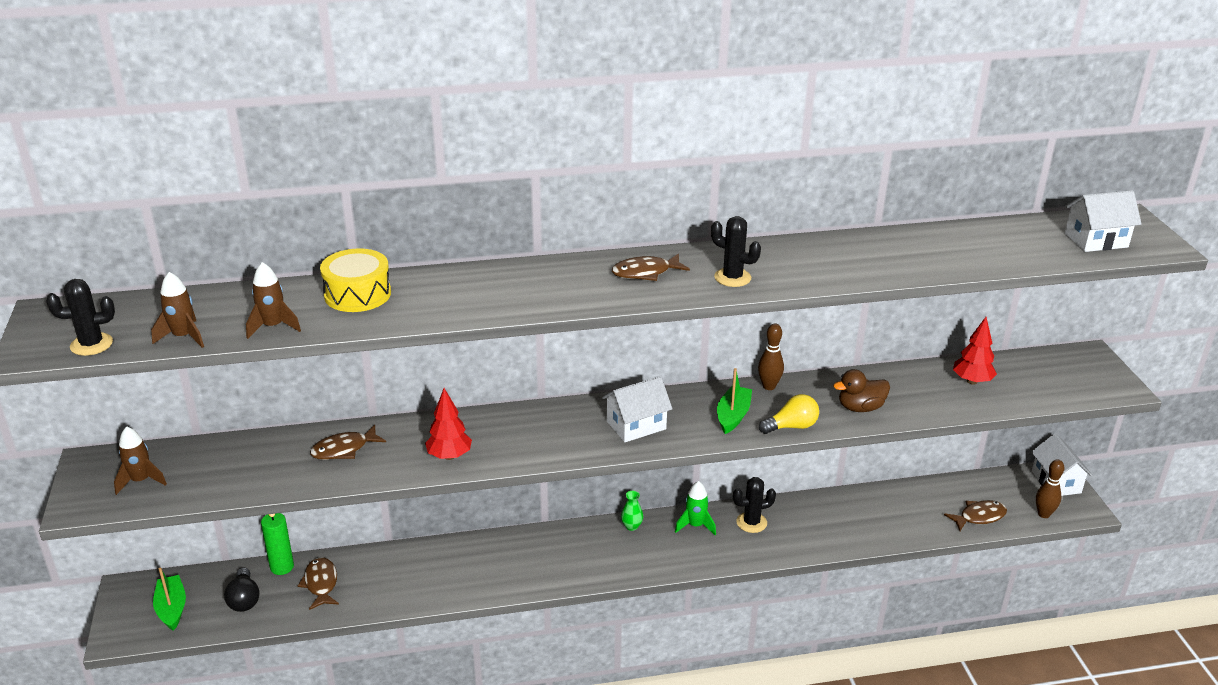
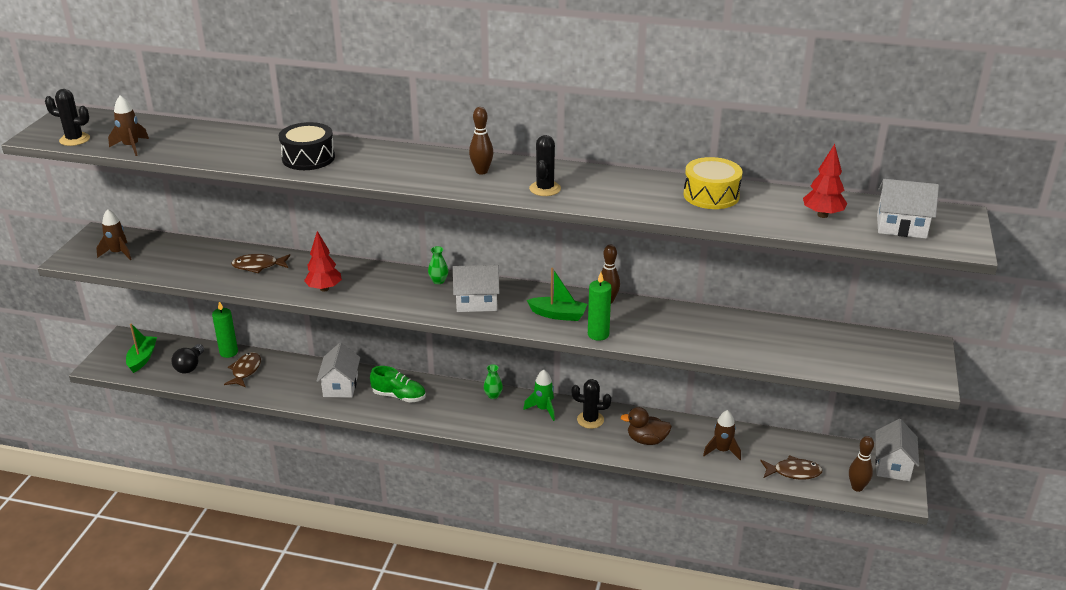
camera: 25 degrees right, 0 degrees up
brown rocket [246,262,301,339] -> brown rocket moved to [703,410,741,460]
yellow drum [320,248,391,312] -> yellow drum moved to [684,157,742,209]
brown fish [612,254,690,281] -> brown bowling pin [469,107,493,174]
black cactus [711,216,761,287] -> black cactus turned 45 degrees clockwise [529,135,561,196]
green boat [717,368,752,434] -> green boat turned 60 degrees clockwise [527,268,587,321]
yellow light bulb [759,394,819,434] -> green candle [588,272,612,341]
brown duck [833,369,890,412] -> brown duck moved to [621,407,672,445]
red tree [953,317,997,385] -> red tree moved to [803,144,847,218]
none -> black drum [279,122,335,170]
none -> white house [316,343,360,398]
none -> green shoe [370,366,426,403]
none -> green vase [428,246,448,284]

